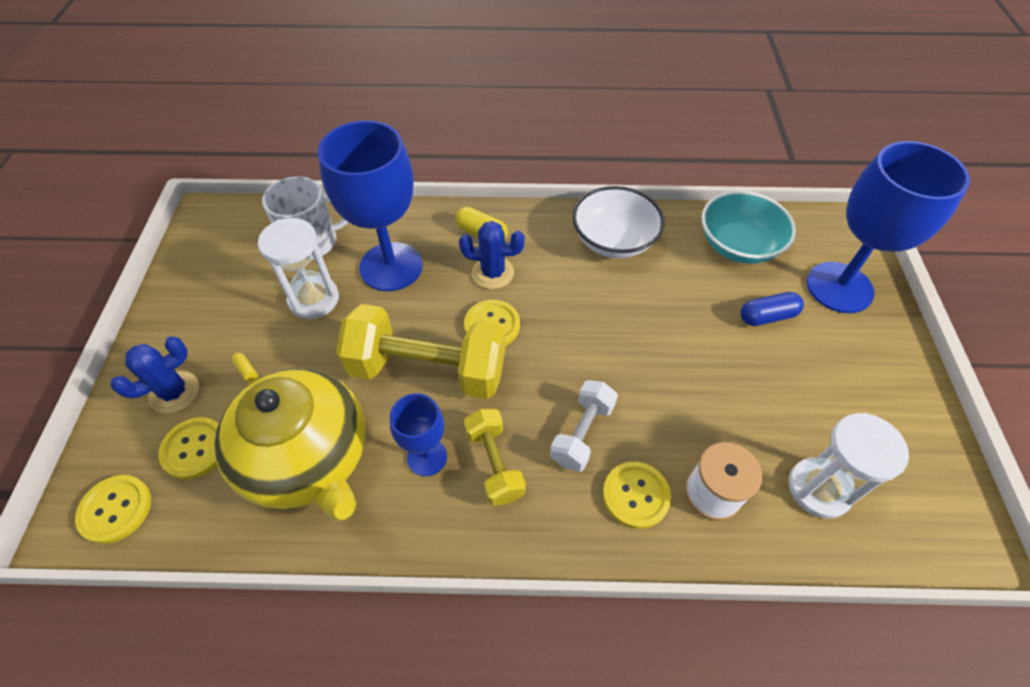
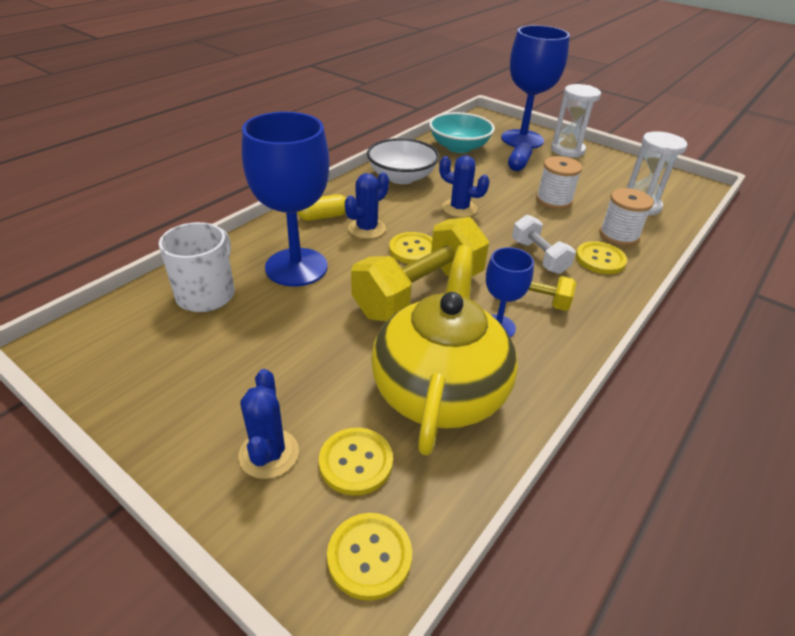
camera: 55 degrees left, 15 degrees down
yellow teapot [214,353,366,521] -> yellow teapot turned 75 degrees counterclockwise [371,245,518,456]
white hourglass [258,218,339,319] -> white hourglass moved to [551,84,601,157]
none -> blue cactus [439,155,490,217]
none -> white spool [536,156,582,209]

